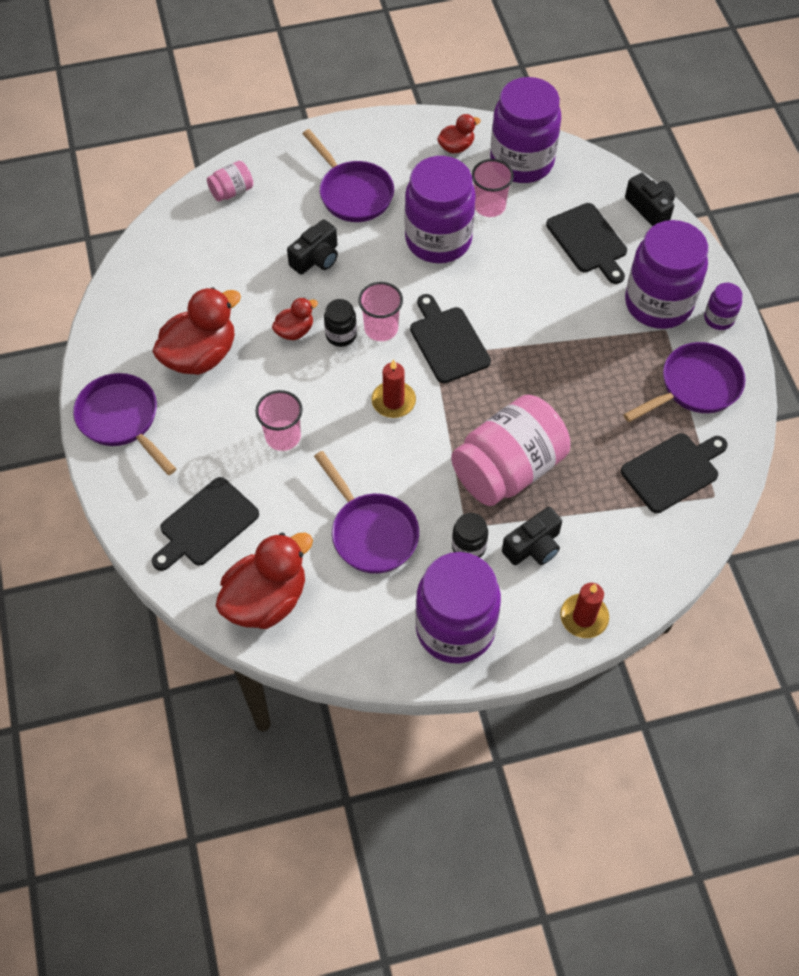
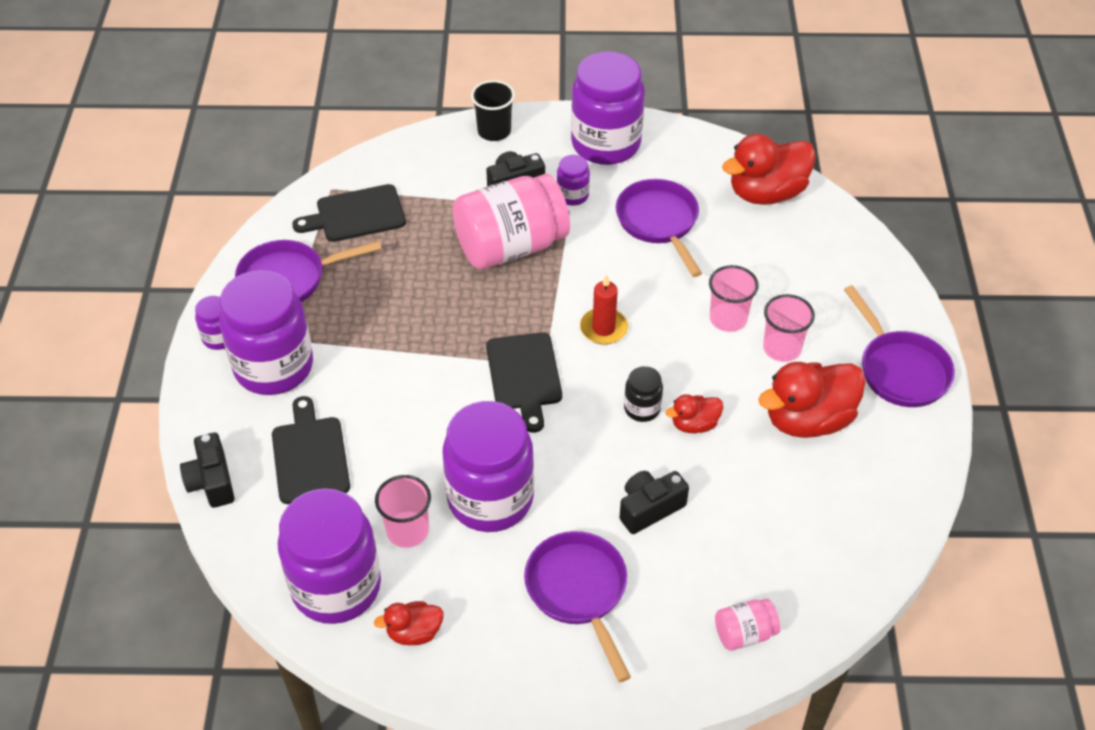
camera: 165 degrees left, 10 degrees down
black cutting board [152,477,259,571] -> none
pink cup [358,282,403,341] -> pink cup moved to [763,294,815,362]
black jar [452,513,488,558] -> purple jar [557,155,590,206]
red candle [560,583,609,638] -> black cup [471,80,515,141]

